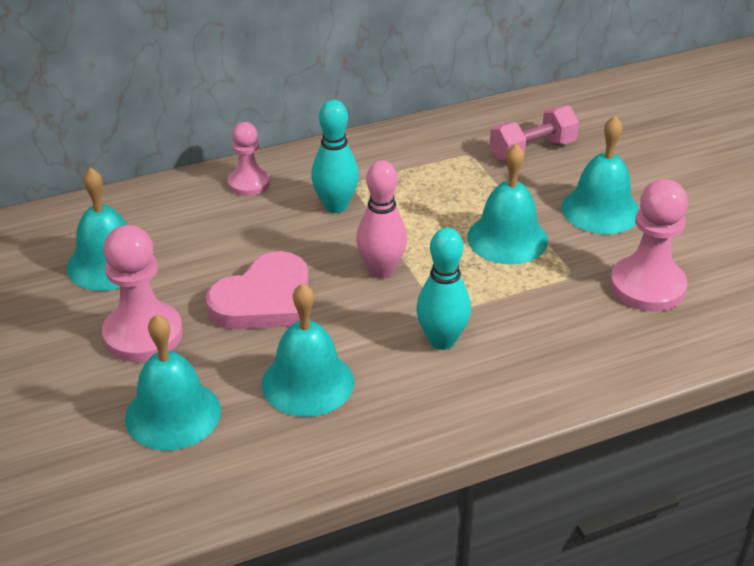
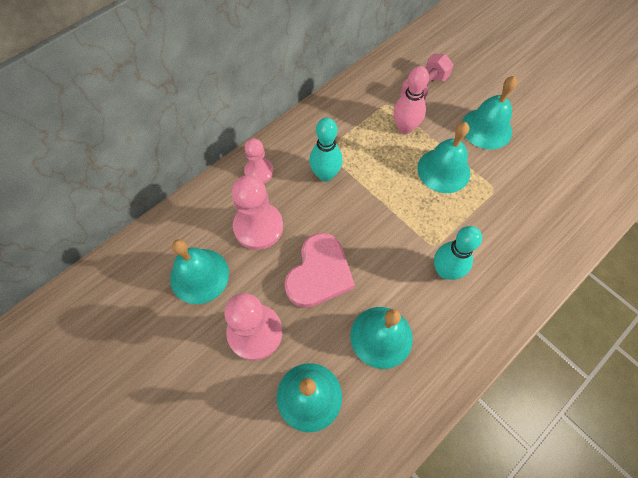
camera: 20 degrees left, 25 degrees up
pink bowling pin [356,160,407,278] -> pink bowling pin moved to [393,66,429,134]
pink pawn [610,179,688,312] -> pink pawn moved to [232,175,283,250]

